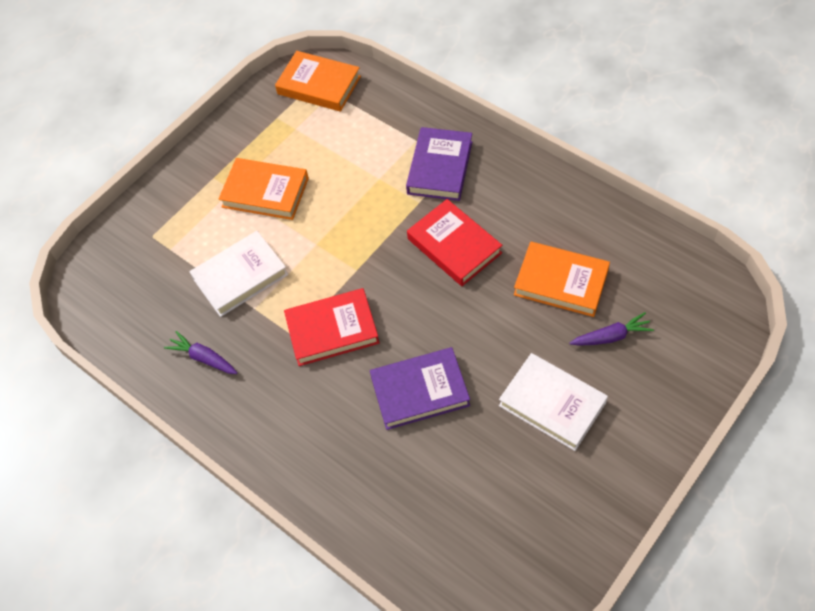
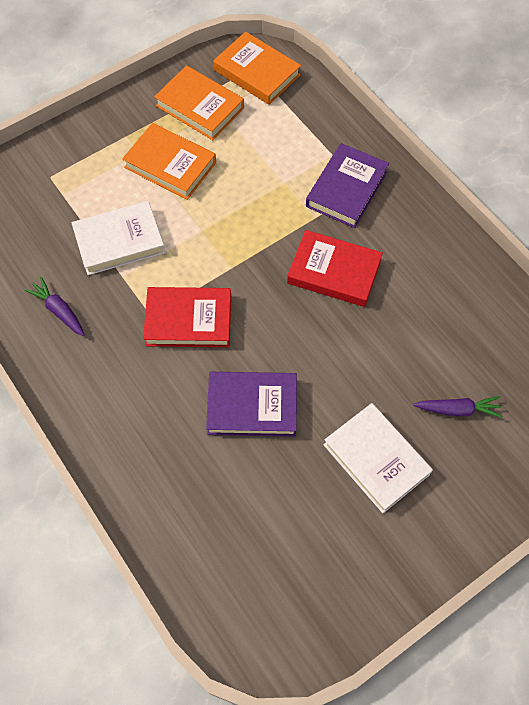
camera: 10 degrees right, 5 degrees up
red book [407,199,502,286] -> red book turned 45 degrees counterclockwise [287,230,383,307]
orange book [514,242,610,317] -> orange book moved to [154,65,244,140]

